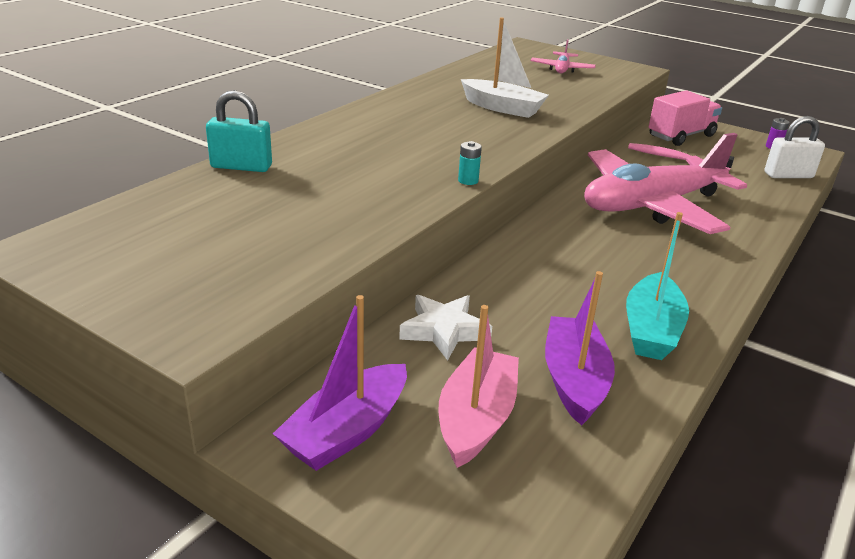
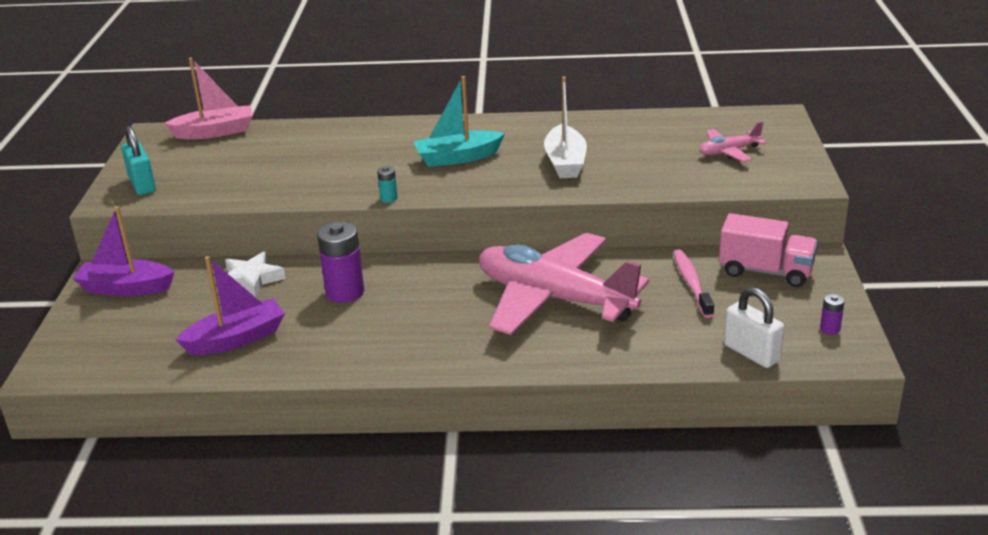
camera: 60 degrees right, 0 degrees up
turquoise padlock [206,90,272,172] -> turquoise padlock moved to [121,126,156,195]
pink boat [438,305,519,468] -> pink boat moved to [164,57,253,139]
turquoise boat [626,212,689,360] -> turquoise boat moved to [414,76,505,167]
none -> purple battery [317,222,364,303]

